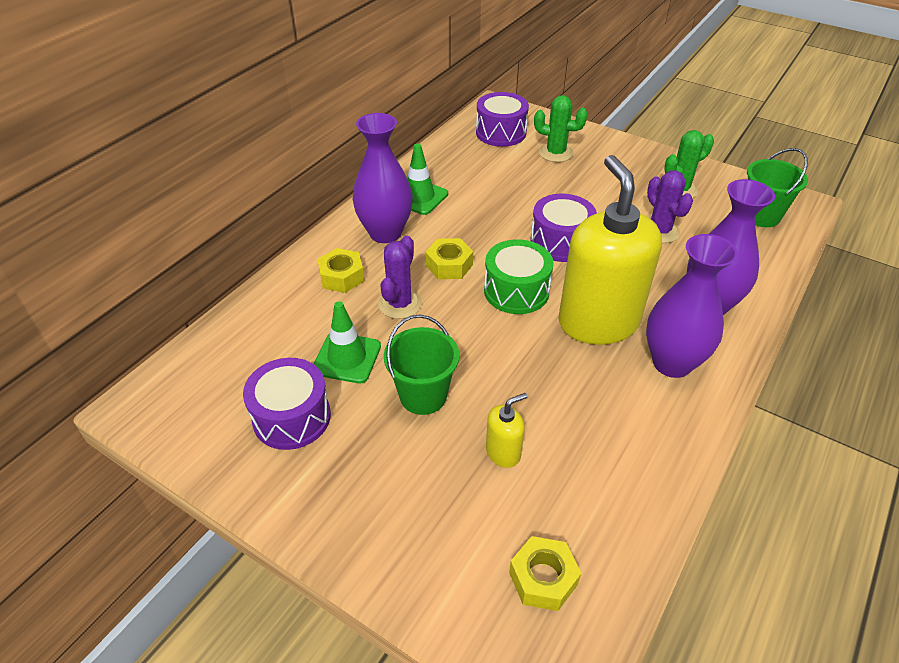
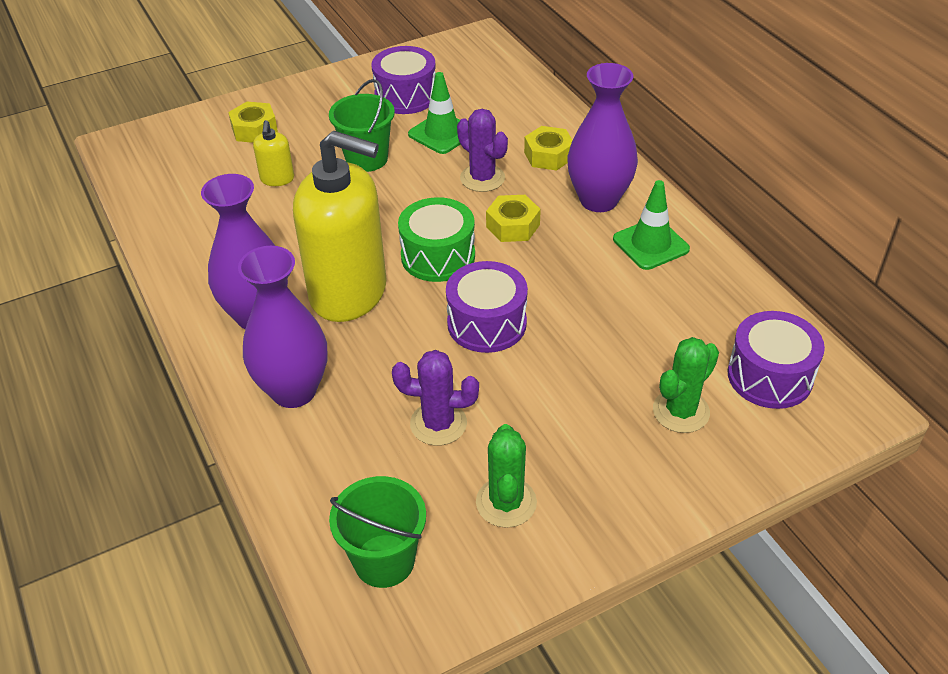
camera: 120 degrees right, 0 degrees up
yellow nut [509,536,581,611] -> yellow nut moved to [228,102,278,143]

